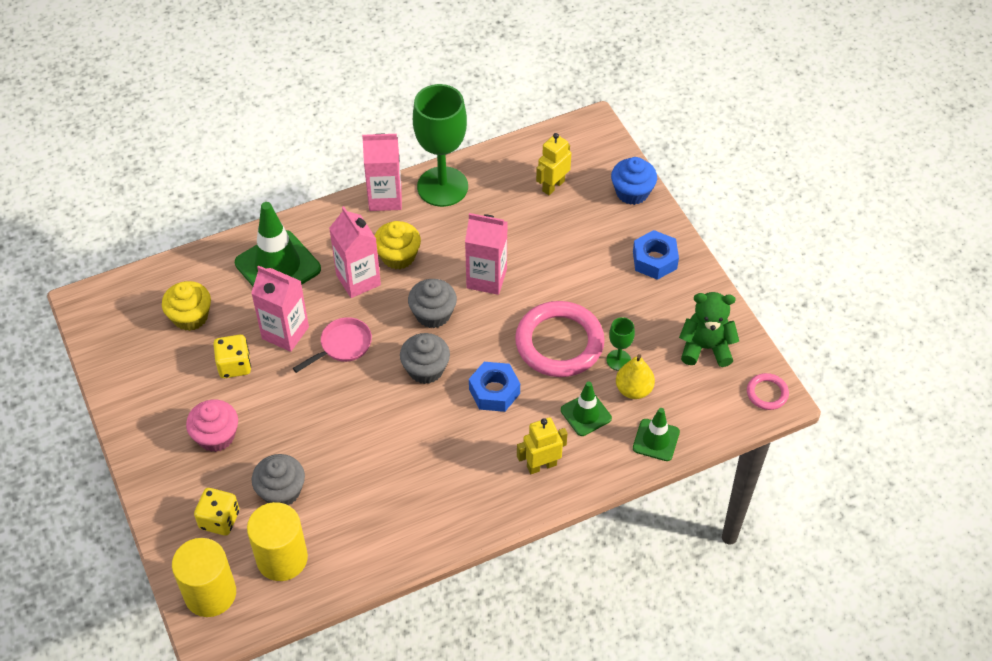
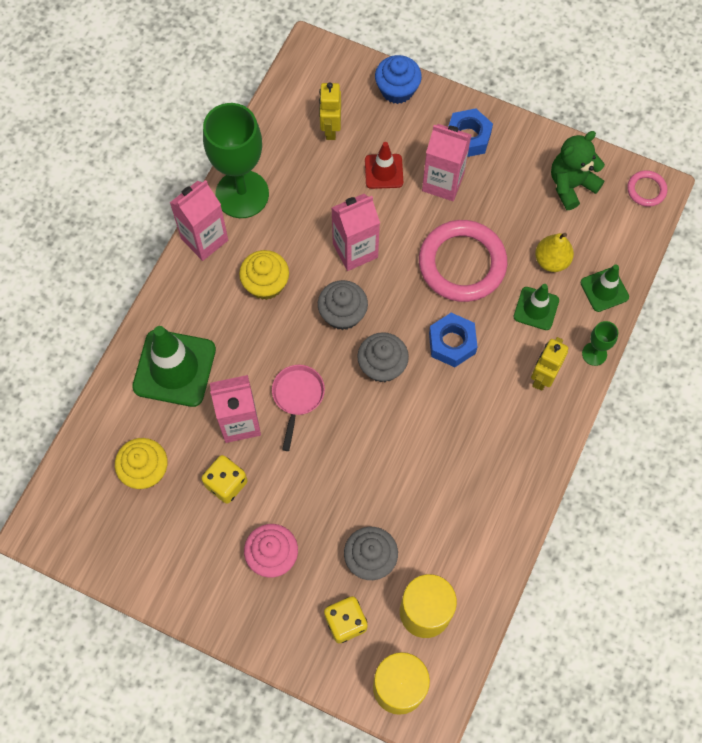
camera: 40 degrees left, 15 degrees up
pink carton [329,206,381,298] -> pink carton moved to [422,124,471,201]
green goblet [606,317,635,371] -> green goblet moved to [582,321,618,366]
none -> red traffic cone [365,142,403,189]

